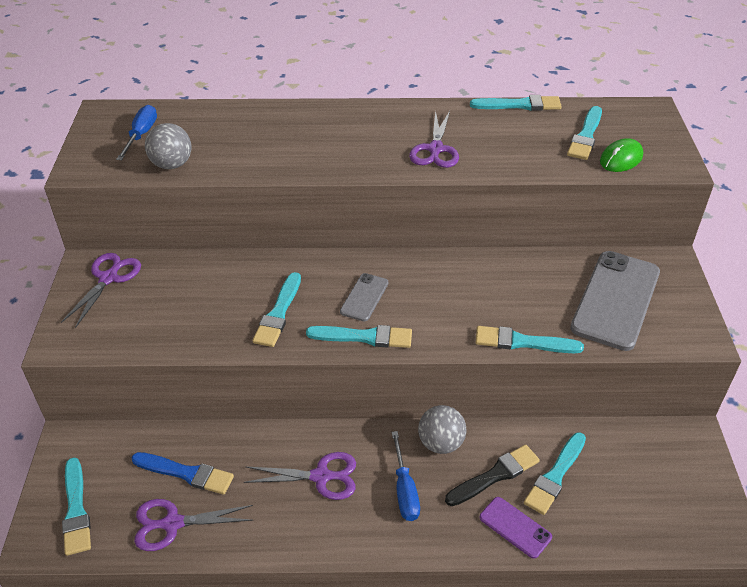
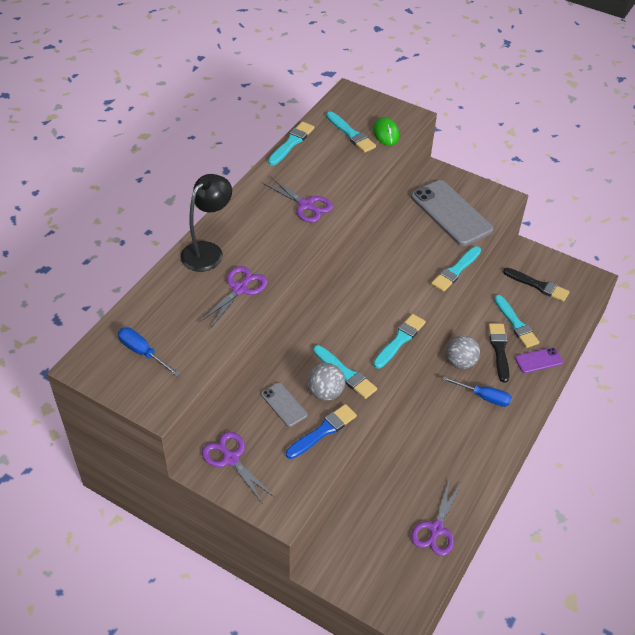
camera: 60 degrees left, 5 degrees up
turquoise brush [62,457,91,556] -> none
blue brush [131,452,234,495] -> blue brush moved to [286,404,357,459]
grey ball [145,123,191,169] -> grey ball moved to [307,363,345,401]
purple scissors [244,452,356,500] -> purple scissors moved to [199,266,267,329]
grey phone [340,273,388,321] -> grey phone moved to [261,382,308,427]
none -> black lamp [181,174,232,272]
none -> black brush [503,268,570,302]

